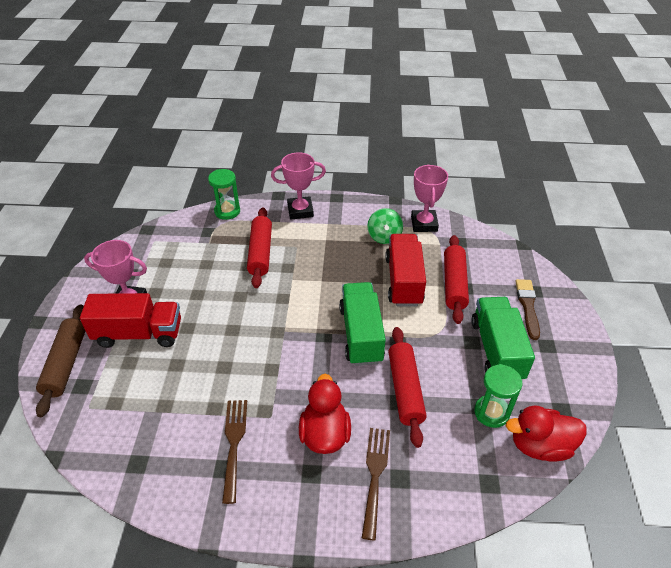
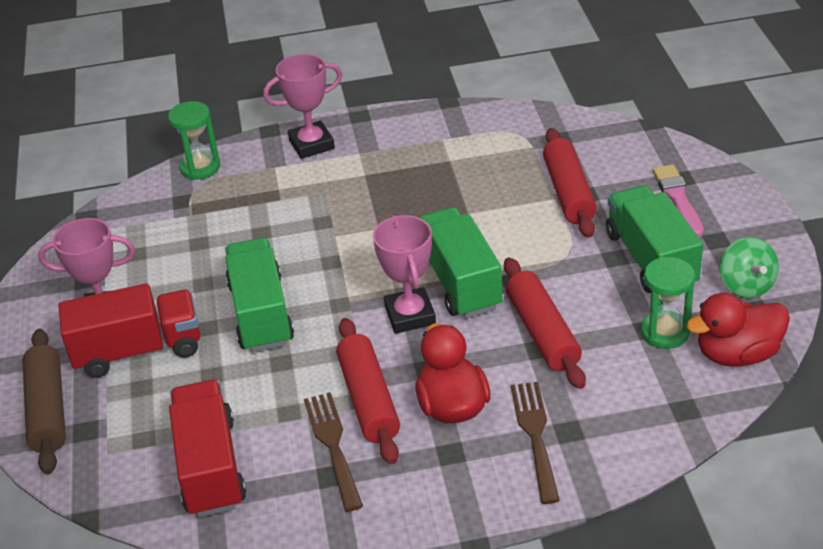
camera: 10 degrees left, 5 degrees down
red rolling pin [247,208,272,288] -> red rolling pin moved to [336,318,400,464]
green spinning top [367,208,403,244] -> green spinning top moved to [720,237,779,299]
red truck [385,234,426,307] -> red truck moved to [169,380,246,517]
pink trophy [411,165,448,232] -> pink trophy moved to [373,215,436,334]
brown brush [515,279,540,340] -> pink brush [653,164,704,237]
none -> green truck [225,238,294,352]

